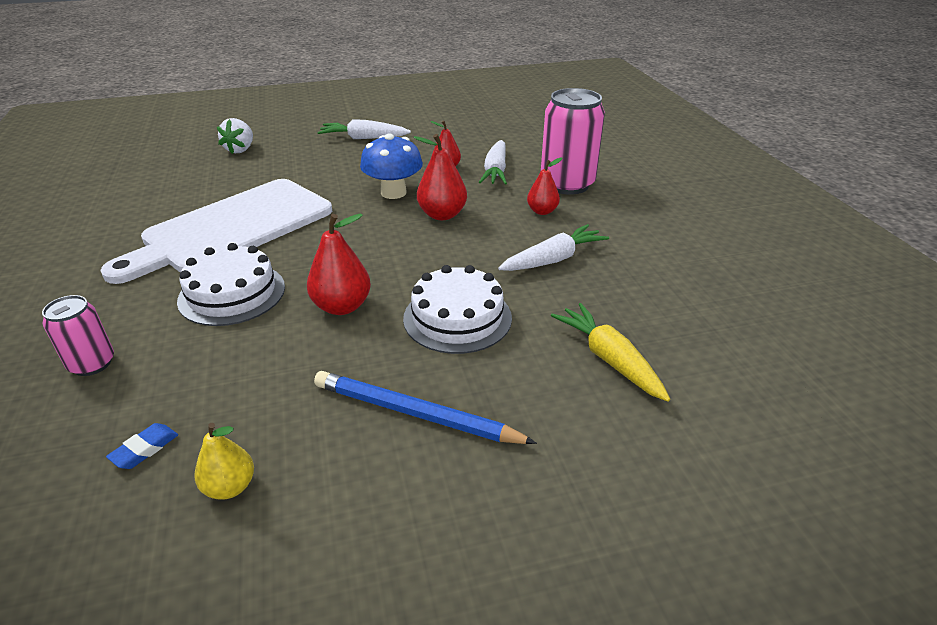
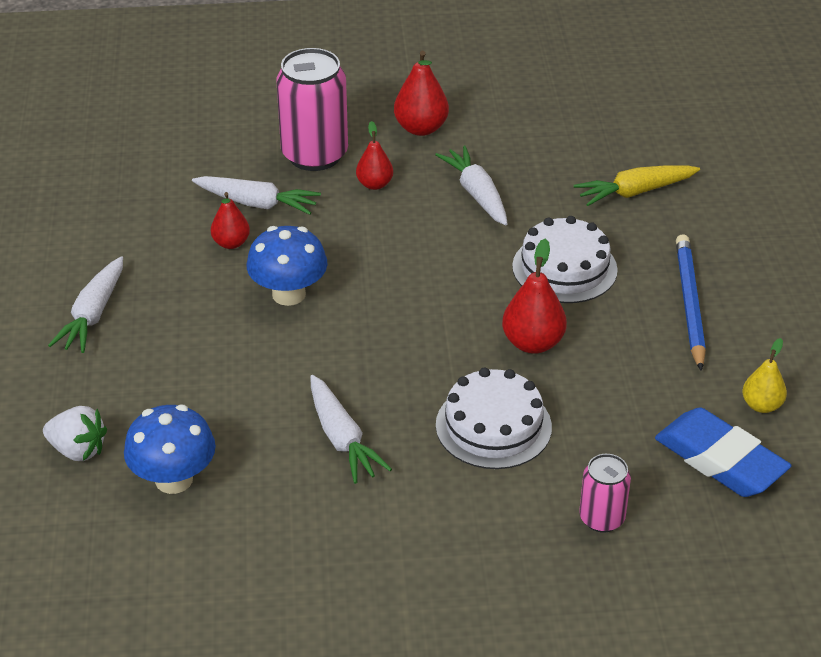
camera: 80 degrees left, 5 degrees up
white cutting board [100,179,332,284] -> white carrot [310,375,392,484]
blue eraser [106,423,178,469] -> blue eraser [655,407,791,497], size x2.45
blue pencil [314,371,537,444] -> blue pencil turned 150 degrees clockwise [676,234,706,371]
red pear [413,134,467,220] -> red pear moved to [394,51,449,136]
none -> blue mushroom [124,404,216,494]

